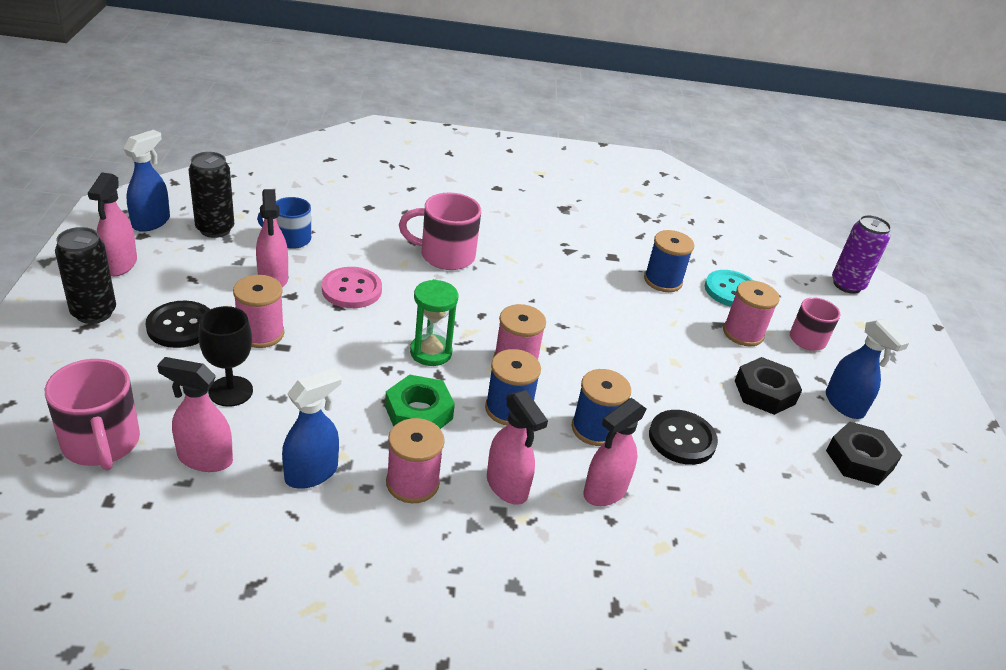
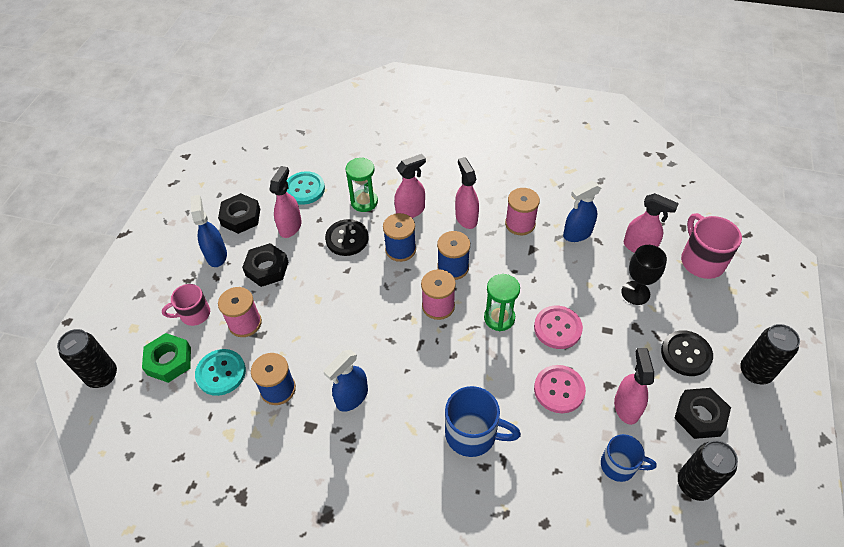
camera: 160 degrees left, 15 degrees up
pink spray bottle [88,172,137,276] -> pink spray bottle moved to [269,166,302,238]
blue spray bottle [123,130,170,232] -> blue spray bottle moved to [323,349,368,412]
pink spool [233,275,284,348] -> none
green nut [385,375,455,429] -> green nut moved to [142,333,191,383]
pink mug [399,193,481,270] -> blue mug [445,386,521,457]
purple can [832,215,891,294] -> black can [57,329,117,388]
none -> turquoise button [287,171,325,205]
none -> green hourglass [346,157,378,212]
none -> pink button [534,306,583,349]
none -> black nut [674,388,731,439]

